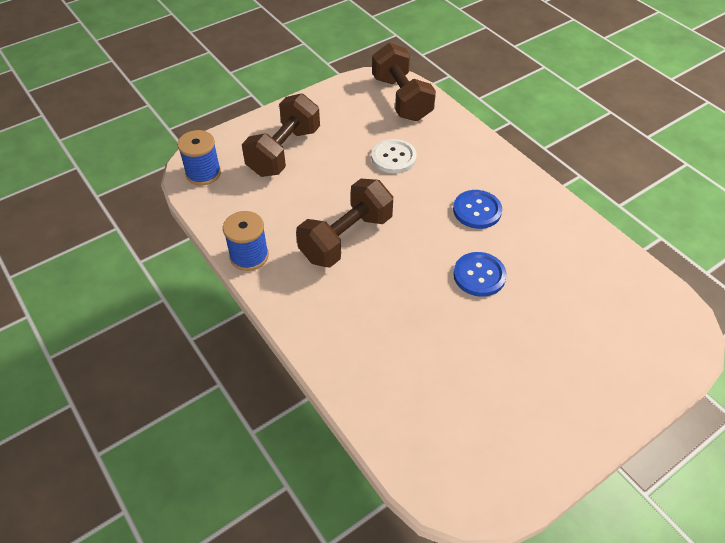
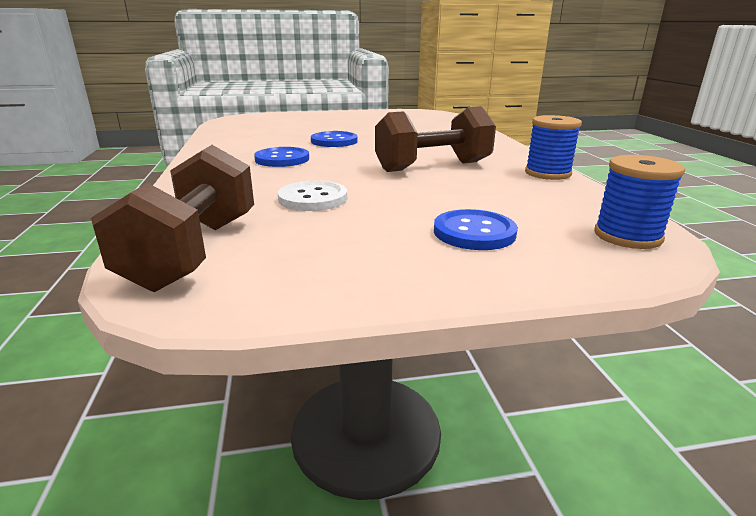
camera: 155 degrees left, 25 degrees down
brown dumbbell [242,93,320,177] -> blue button [434,209,518,250]

